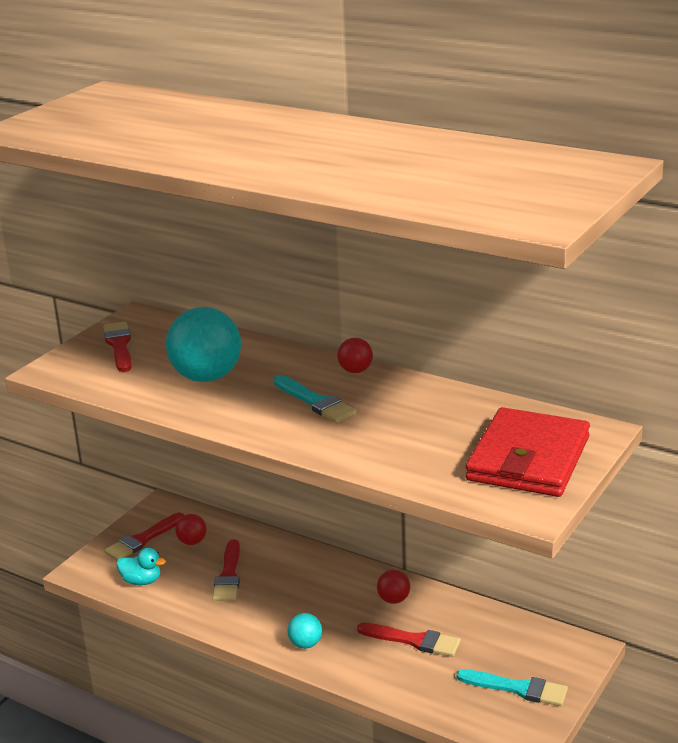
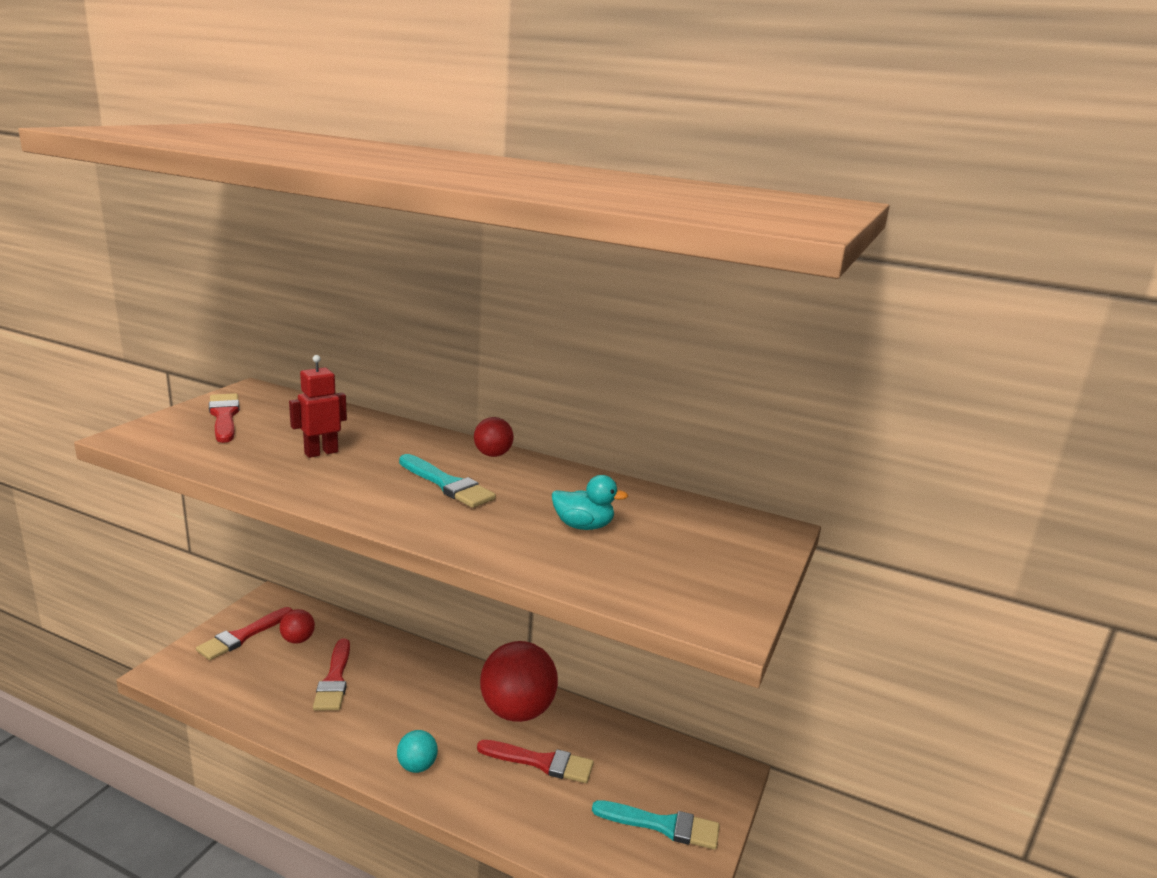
camera: 10 degrees left, 5 degrees down
turquoise duck [117,548,166,585] -> turquoise duck moved to [552,475,628,530]
turquoise ball [166,307,241,382] -> red robot [289,355,347,458]
red ball [377,570,410,604] -> red ball [480,641,558,722], size x2.10
red wallet [466,407,590,497] -> none

